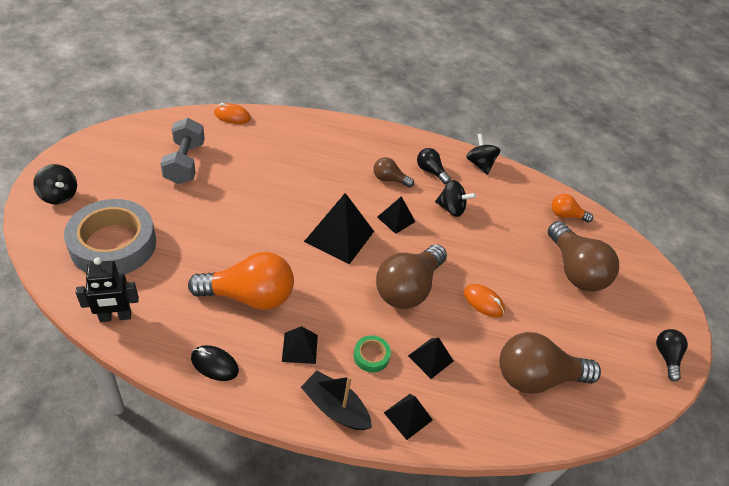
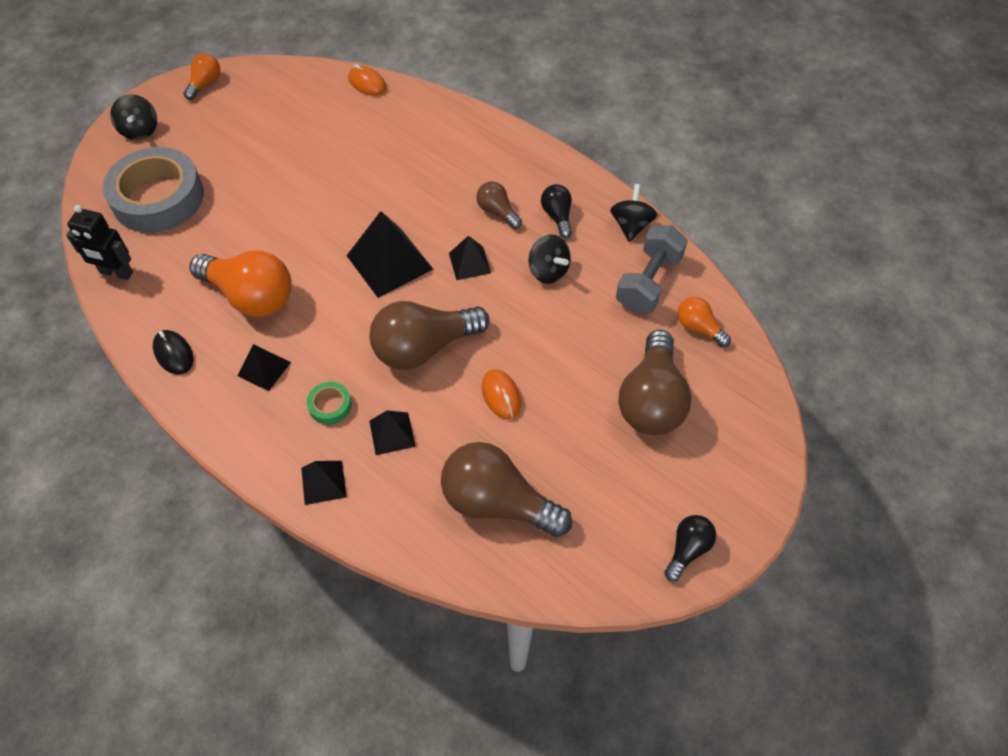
camera: 35 degrees right, 10 degrees up
grey dumbbell [160,118,205,184] -> grey dumbbell moved to [616,225,688,313]
black boat [301,371,372,430] -> none
none -> orange light bulb [183,54,220,100]

